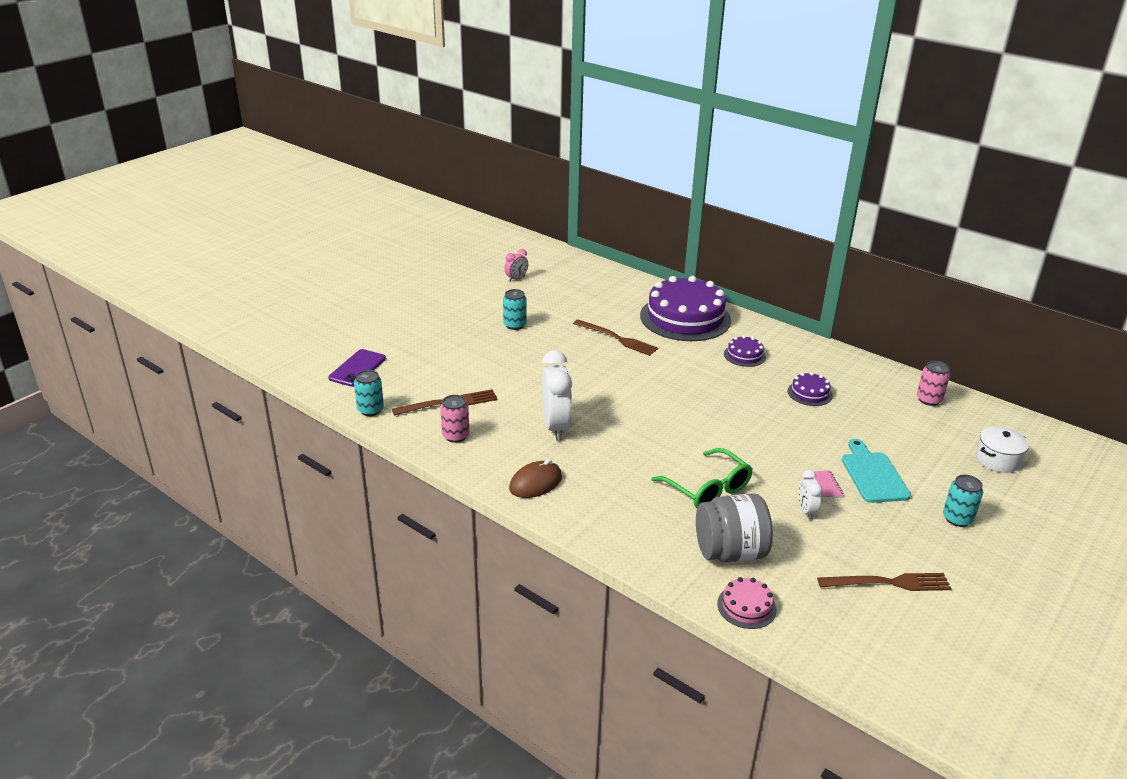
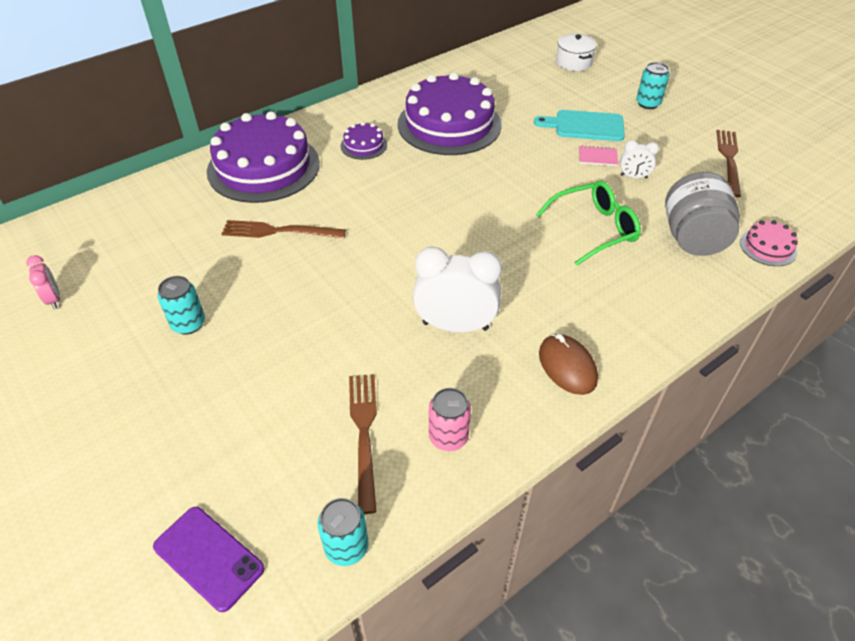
camera: 75 degrees left, 15 degrees up
brown fork [573,320,658,356] -> brown fork turned 135 degrees counterclockwise [222,220,346,238]
purple cake [788,372,833,406] -> purple cake [398,72,502,155], size x2.30
pink can [917,361,950,406] -> none

